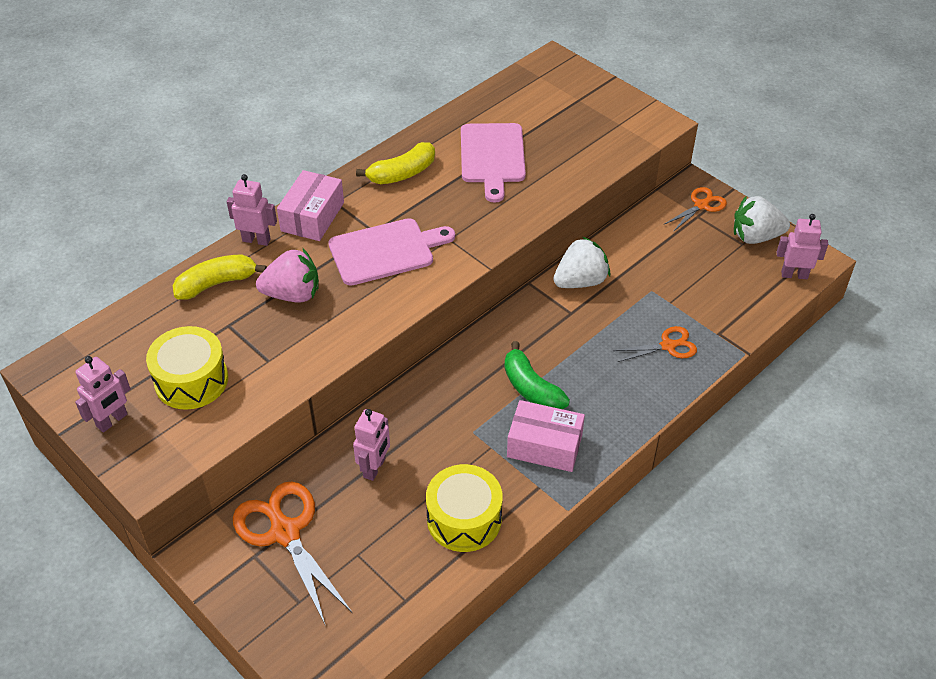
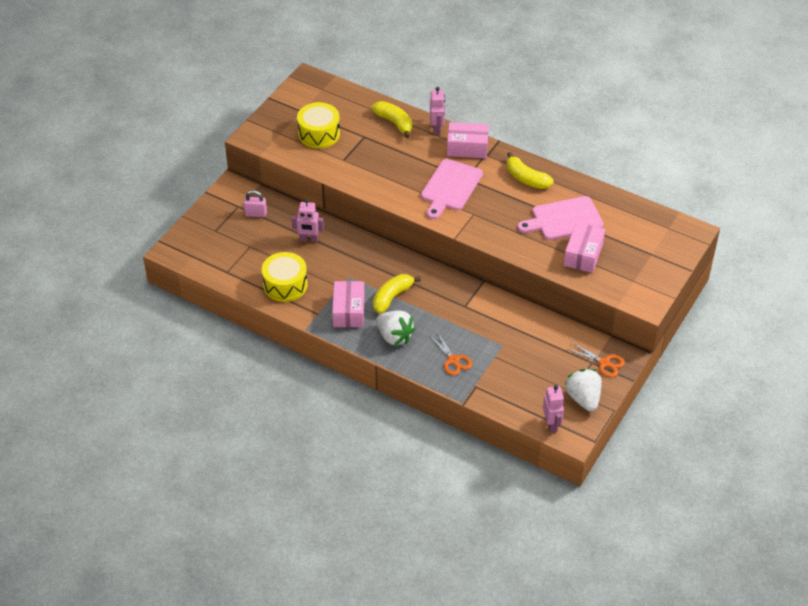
camera: 75 degrees right, 0 degrees up
pink robot [75,356,131,433] -> none
orange scissors [233,481,352,626] -> pink padlock [244,190,267,217]
pink strawberry [256,249,319,303] -> none
pink cutting board [328,218,455,286] -> pink cutting board turned 60 degrees clockwise [421,159,483,219]
green banana [504,341,570,409] -> yellow banana [373,274,421,314]
white strawberry [553,237,610,288] -> white strawberry moved to [376,310,415,346]
none -> pink box [564,222,605,273]

